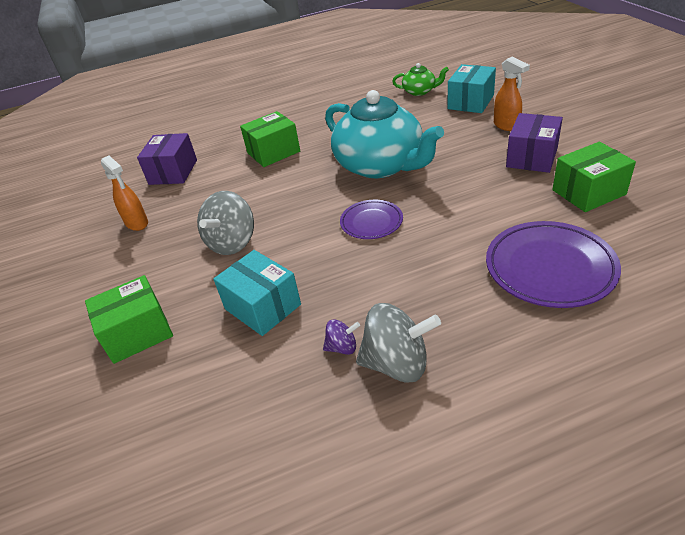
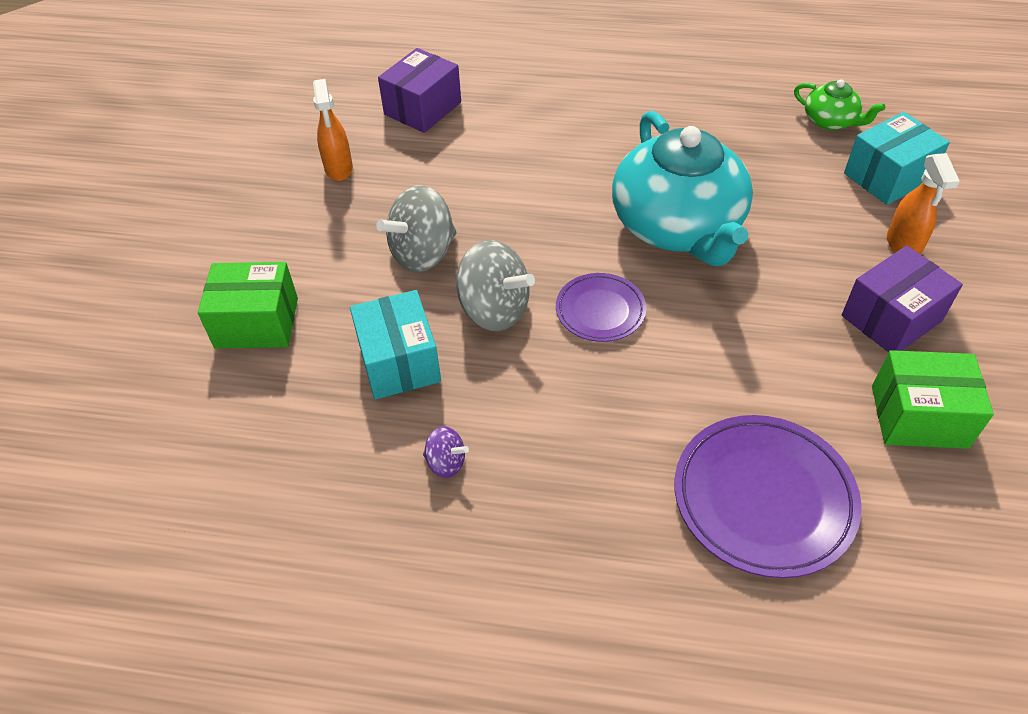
camera: 25 degrees right, 10 degrees up
green box [240,111,300,167] -> none
grey spinning top [356,303,441,383] -> grey spinning top moved to [456,240,535,331]

